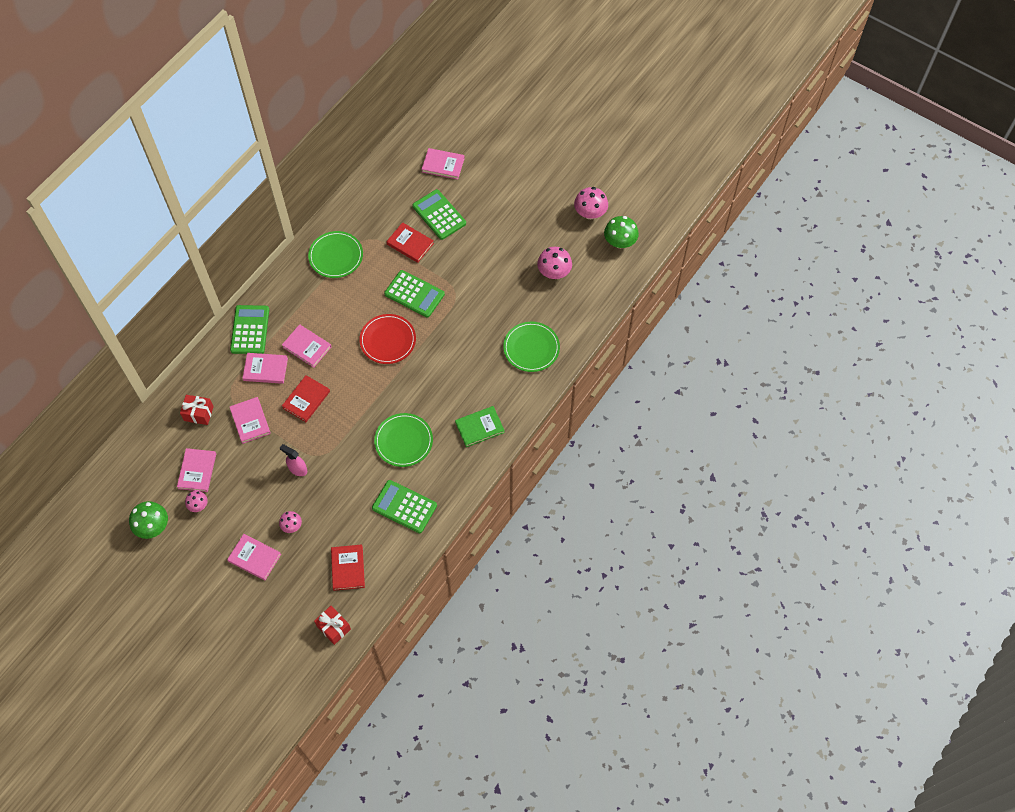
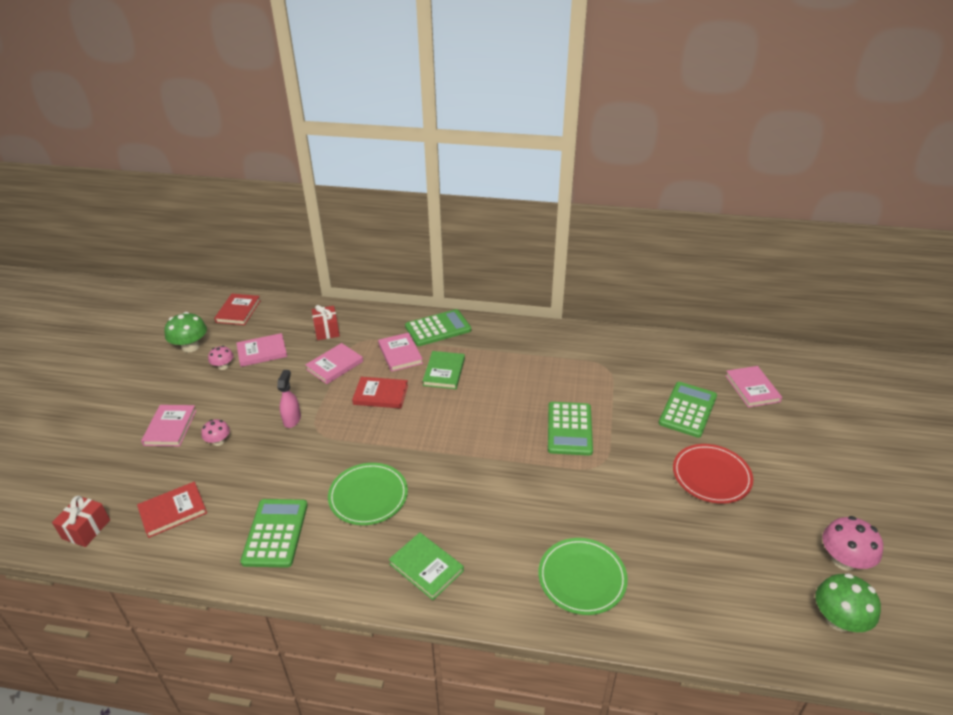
camera: 65 degrees right, 25 degrees down
pink book [282,324,332,368] -> green book [423,351,465,389]
green plate [308,231,363,278] -> none
red plate [359,314,416,364] -> red plate moved to [673,444,753,504]
red book [386,222,434,263] -> red book moved to [214,294,261,325]
pink mushroom [537,247,572,279] -> none

